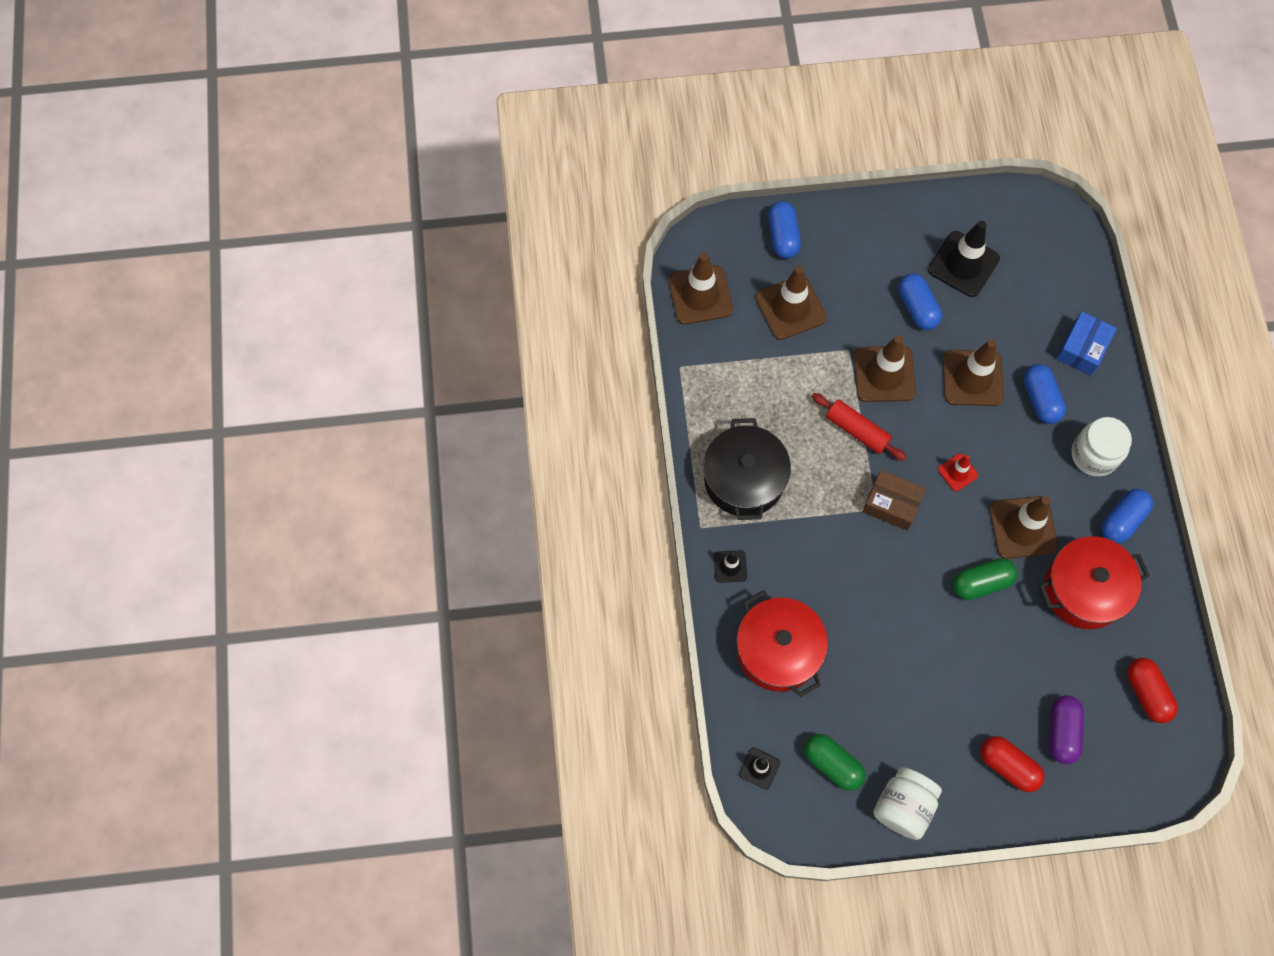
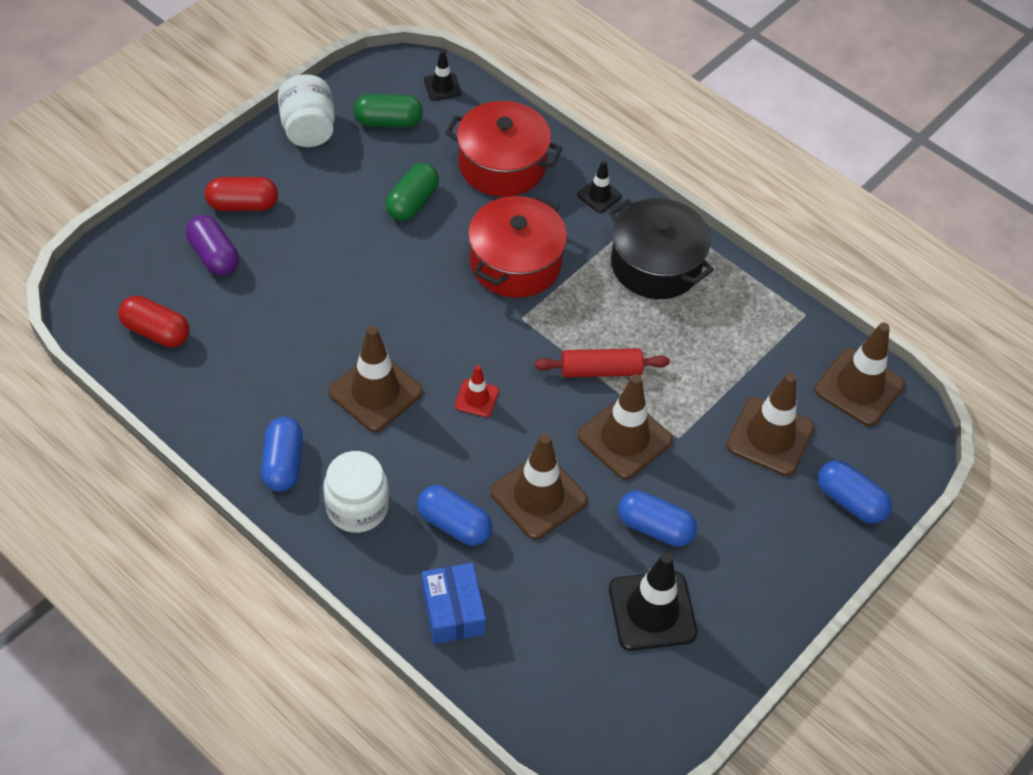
camera: 135 degrees right, 15 degrees down
brown box [863,470,926,531] -> none
green capsule [953,558,1017,600] -> green capsule moved to [385,163,439,221]
red pot [1039,536,1150,629] -> red pot moved to [468,195,567,298]

